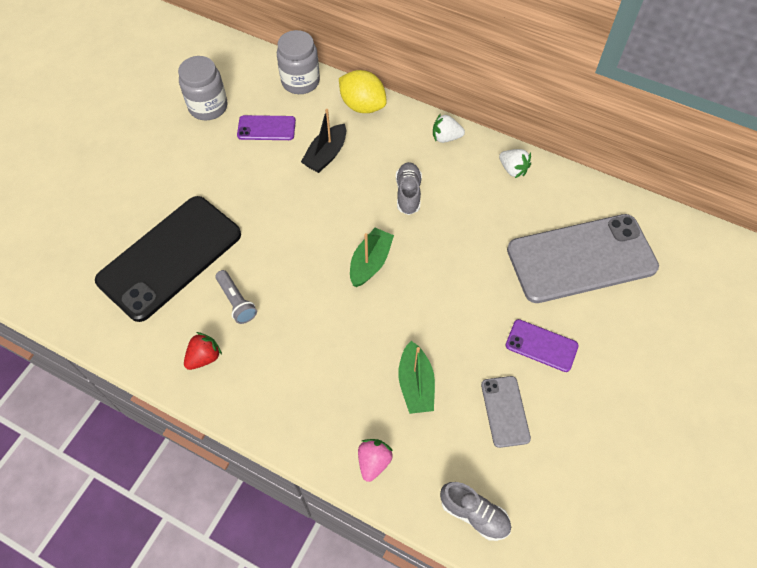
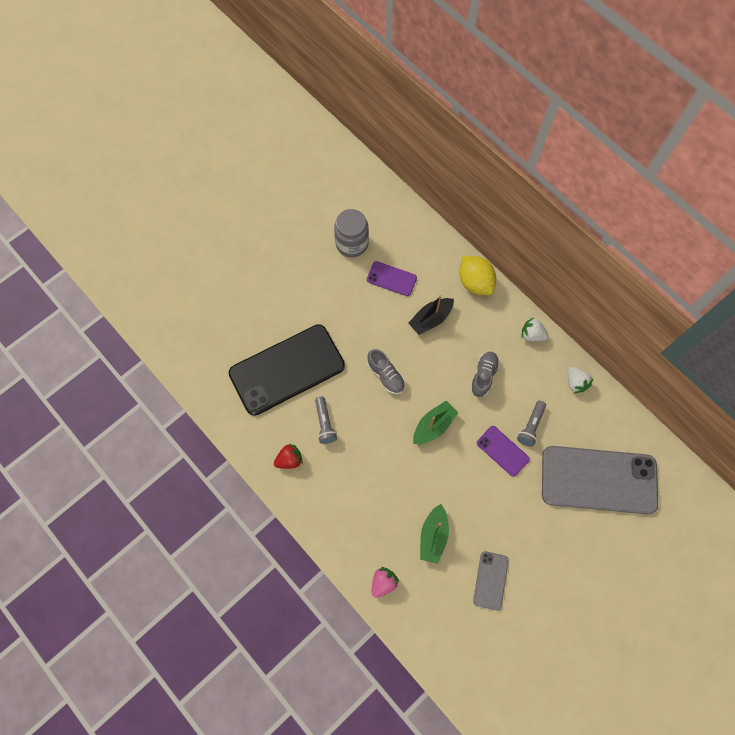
camera: 20 degrees right, 10 degrees up
grey jar [277,30,320,94] -> none
grey shoe [440,482,511,541] -> grey shoe moved to [367,349,405,394]
purple phone [506,319,579,372] -> purple phone moved to [477,426,530,477]
none -> grey flashlight [517,401,546,446]

